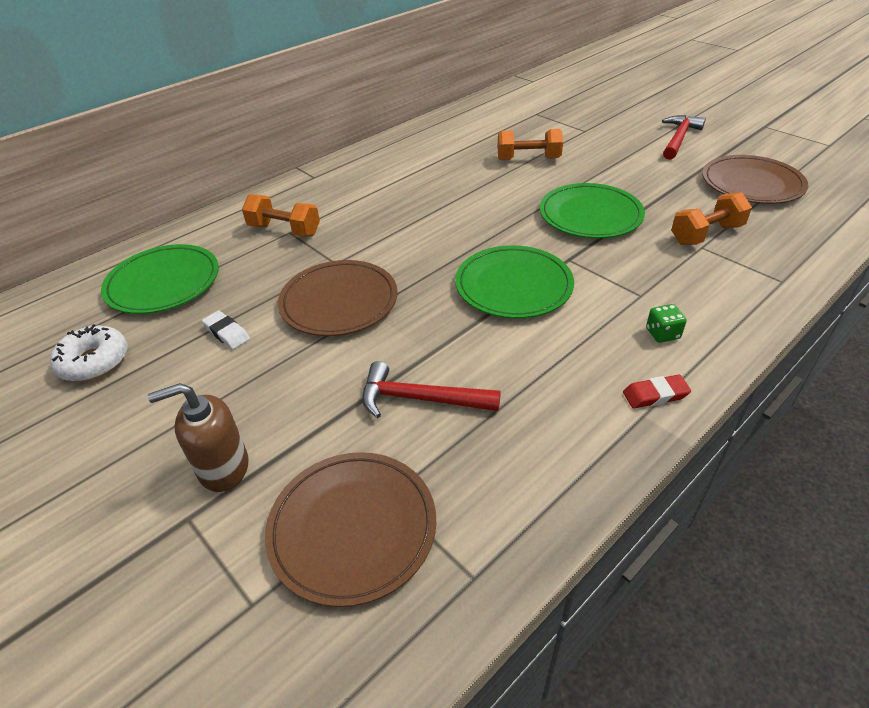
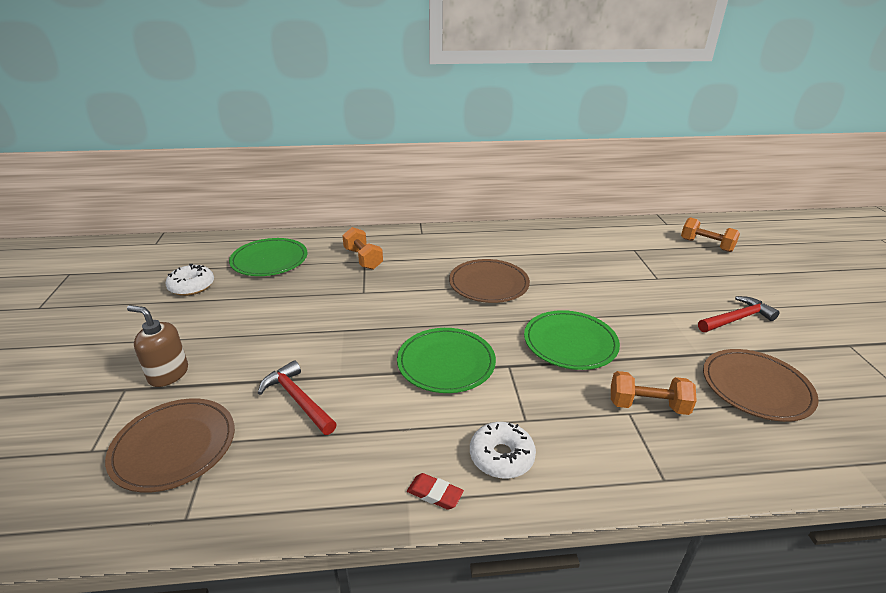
camera: 35 degrees right, 10 degrees down
white eraser [202,311,250,349] -> none
brown plate [278,260,398,336] -> brown plate moved to [449,259,530,303]
orange dumbbell [498,129,563,160] -> orange dumbbell moved to [681,217,740,252]
green dice [646,304,687,343] -> white donut [470,422,536,479]

